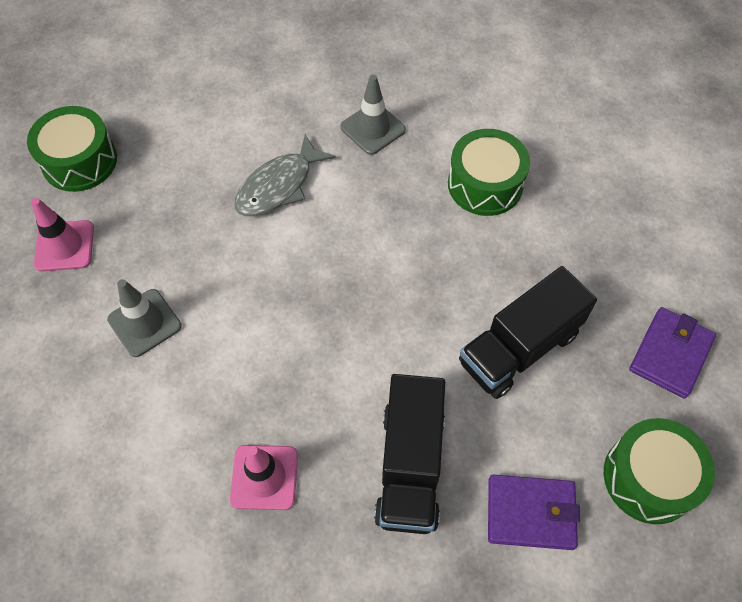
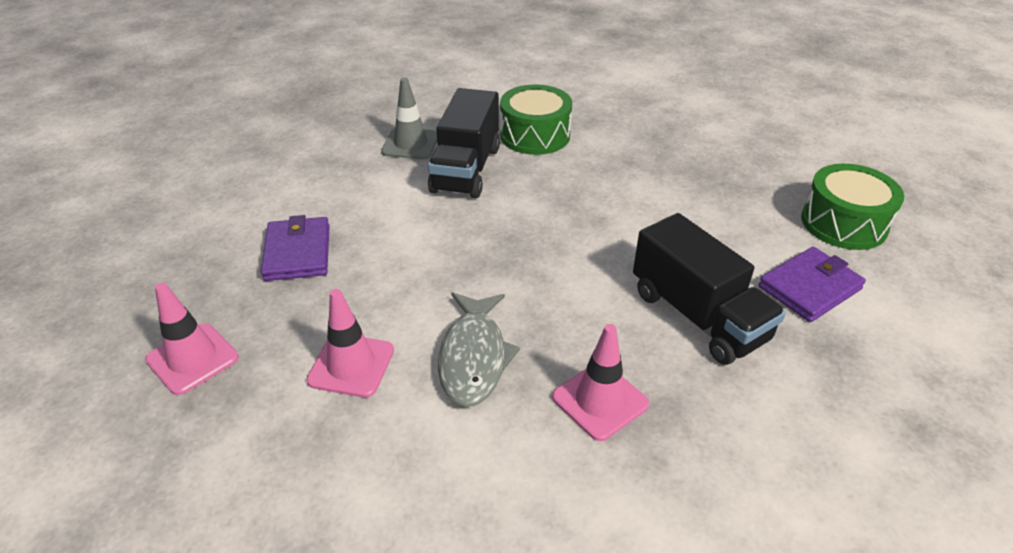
camera: 40 degrees left, 20 degrees down
green drum [27,106,117,192] -> none
grey traffic cone [107,279,182,357] -> pink traffic cone [306,289,394,398]
grey fish [234,134,336,216] -> grey fish moved to [438,292,520,407]
black truck [459,266,597,399] -> black truck moved to [428,88,500,198]
purple wallet [629,307,716,399] -> purple wallet moved to [261,215,330,281]

